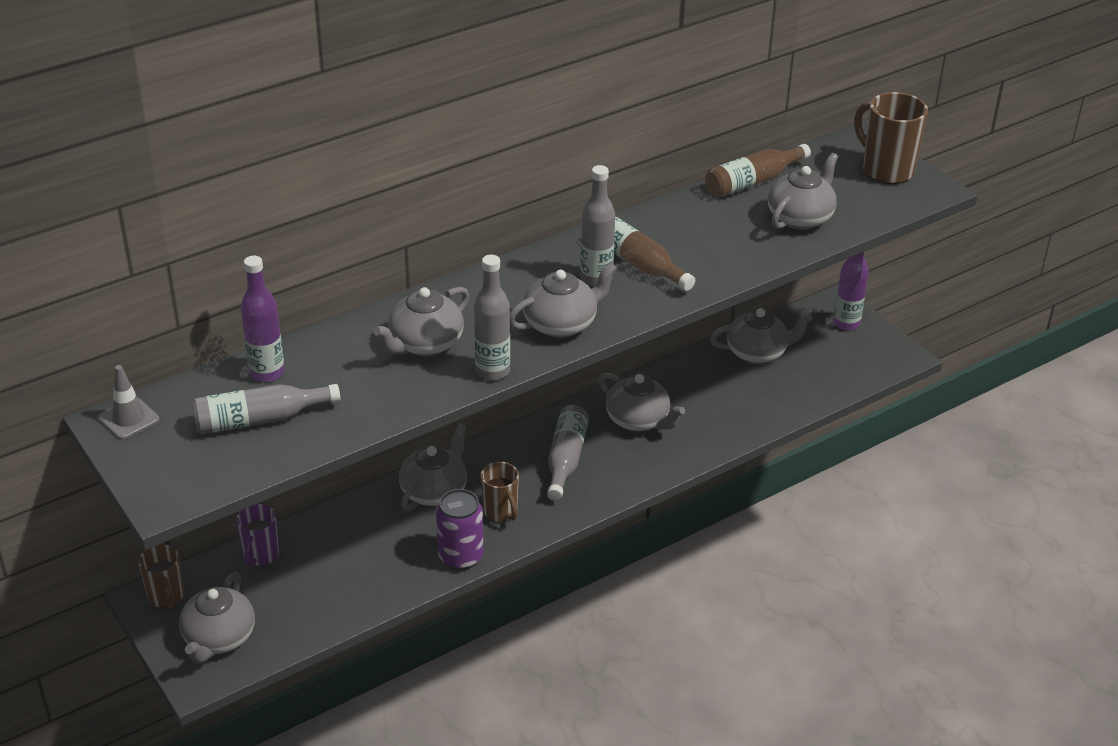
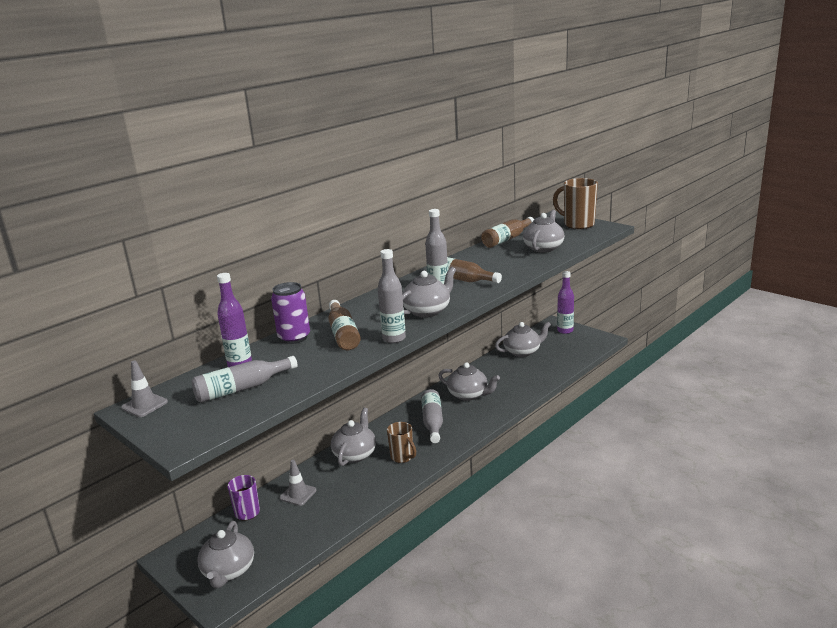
camera: 10 degrees left, 15 degrees down
brown mug [138,544,184,608] -> none
grey teapot [373,287,469,356] -> brown bottle [328,300,361,350]
purple can [436,489,484,570] -> purple can moved to [271,282,310,344]
none -> grey traffic cone [280,460,316,506]

